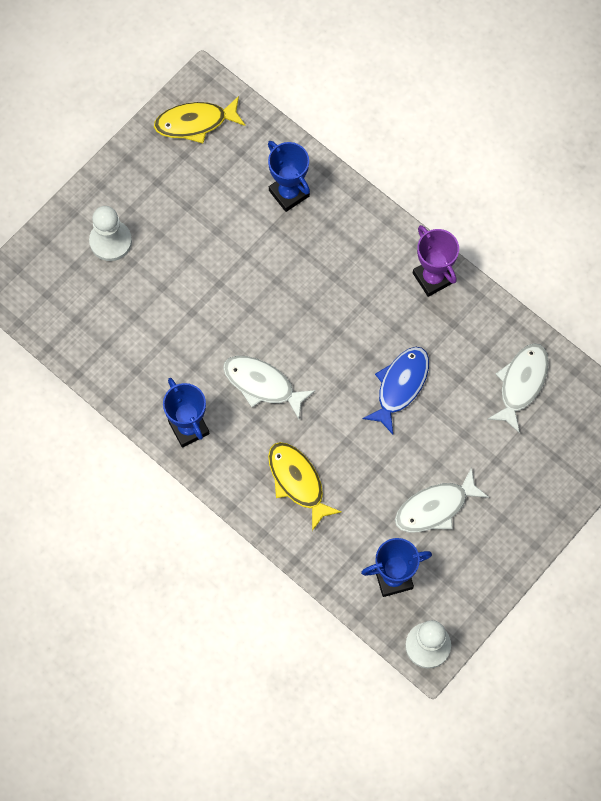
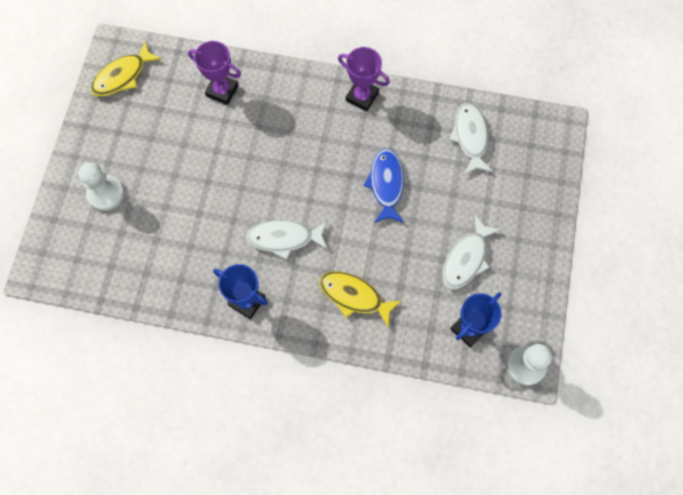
camera: 30 degrees left, 0 degrees up
blue trophy [268,141,310,212] -> purple trophy [188,41,241,105]

